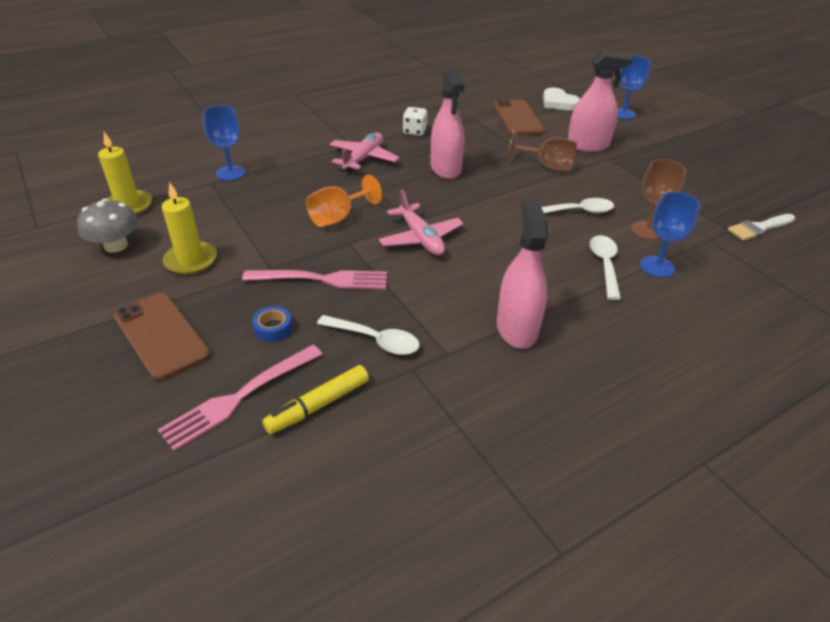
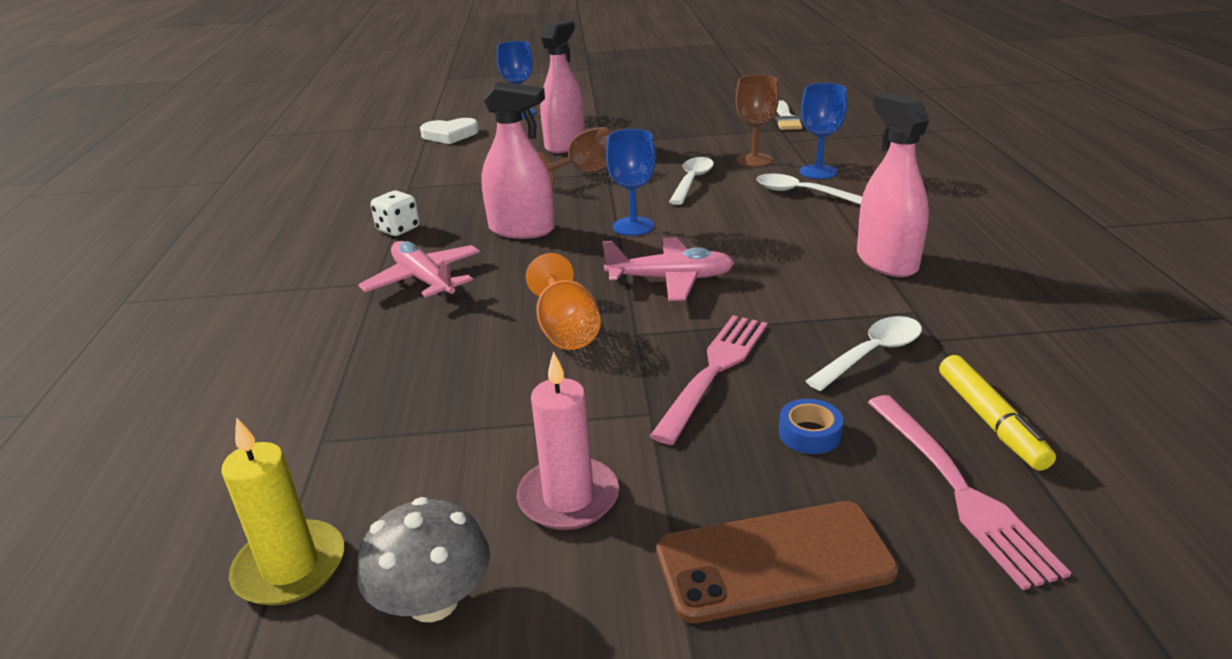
camera: 60 degrees left, 10 degrees down
yellow candle [162,183,217,275] -> pink candle [517,351,619,530]
blue goblet [203,106,245,181] -> blue goblet moved to [606,129,656,236]
brown phone [494,100,544,135] -> none
pink spray bottle [497,199,548,349] -> pink spray bottle turned 45 degrees clockwise [857,94,930,277]

